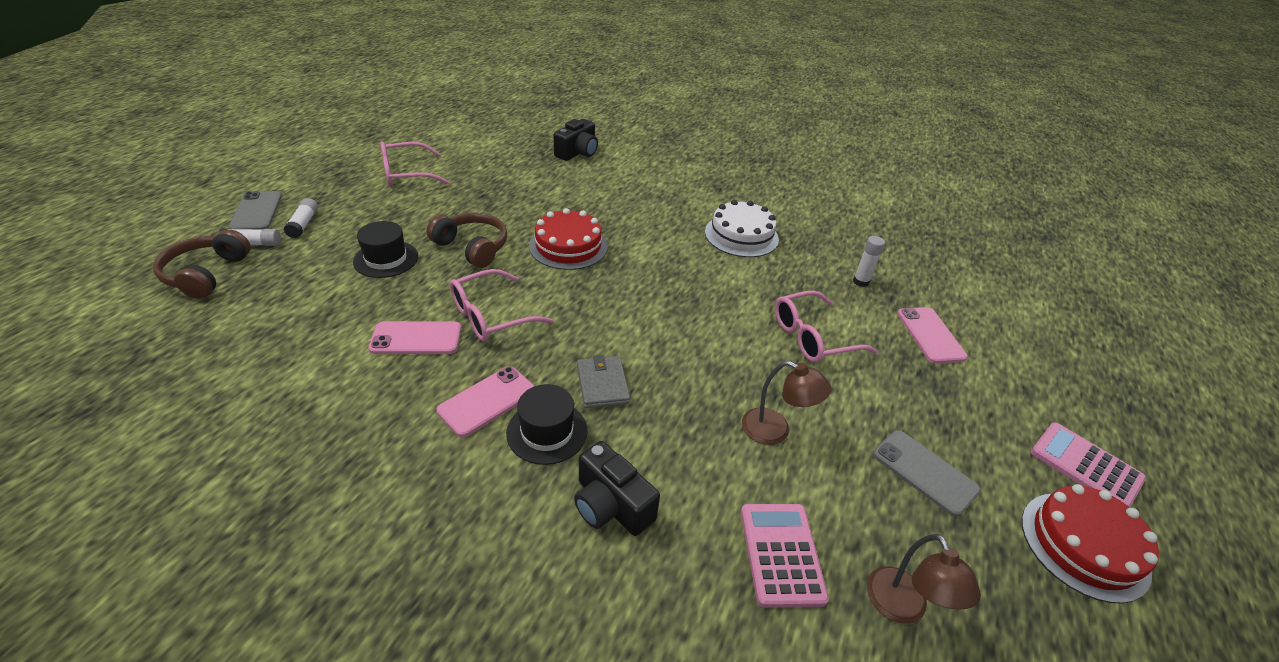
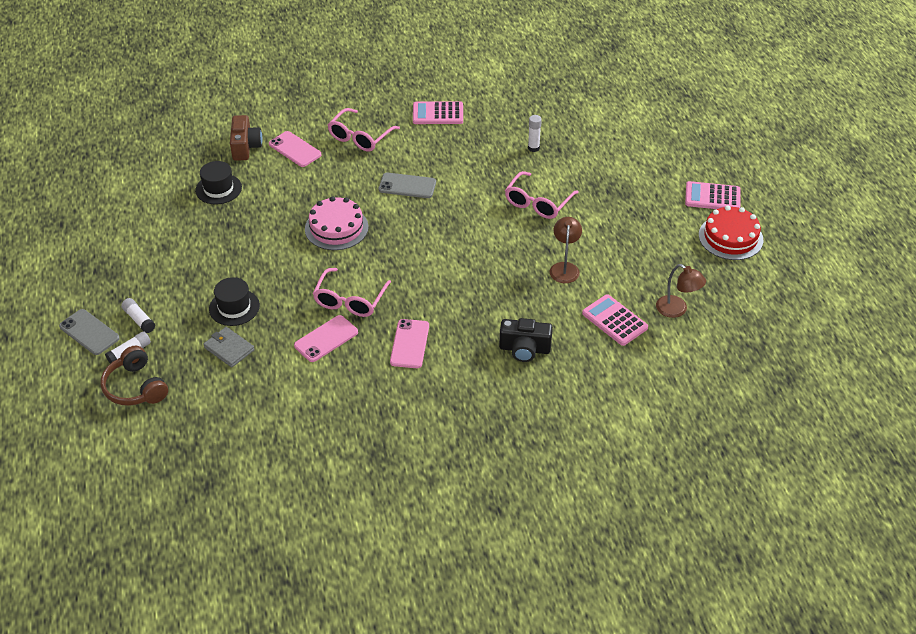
camera: 35 degrees left, 5 degrees up
pink glasses [380,142,449,187] -> pink glasses moved to [328,108,400,152]
brown headphones [427,213,507,268] -> none
black hat [506,384,588,465] -> black hat moved to [195,161,242,204]
red cake [529,208,608,270] -> pink cake [305,196,369,250]
black camera [554,119,598,161] -> brown camera [230,115,263,161]
grey wallet [577,355,630,408] -> grey wallet moved to [203,327,255,367]
white cake [705,200,779,257] -> none
brown lamp [742,361,831,445] -> brown lamp turned 75 degrees counterclockwise [550,217,582,283]
grey phone [873,430,981,517] -> grey phone moved to [379,173,436,198]
pink phone [897,307,968,364] -> pink phone moved to [269,131,322,167]
none -> pink calculator [413,101,463,124]

